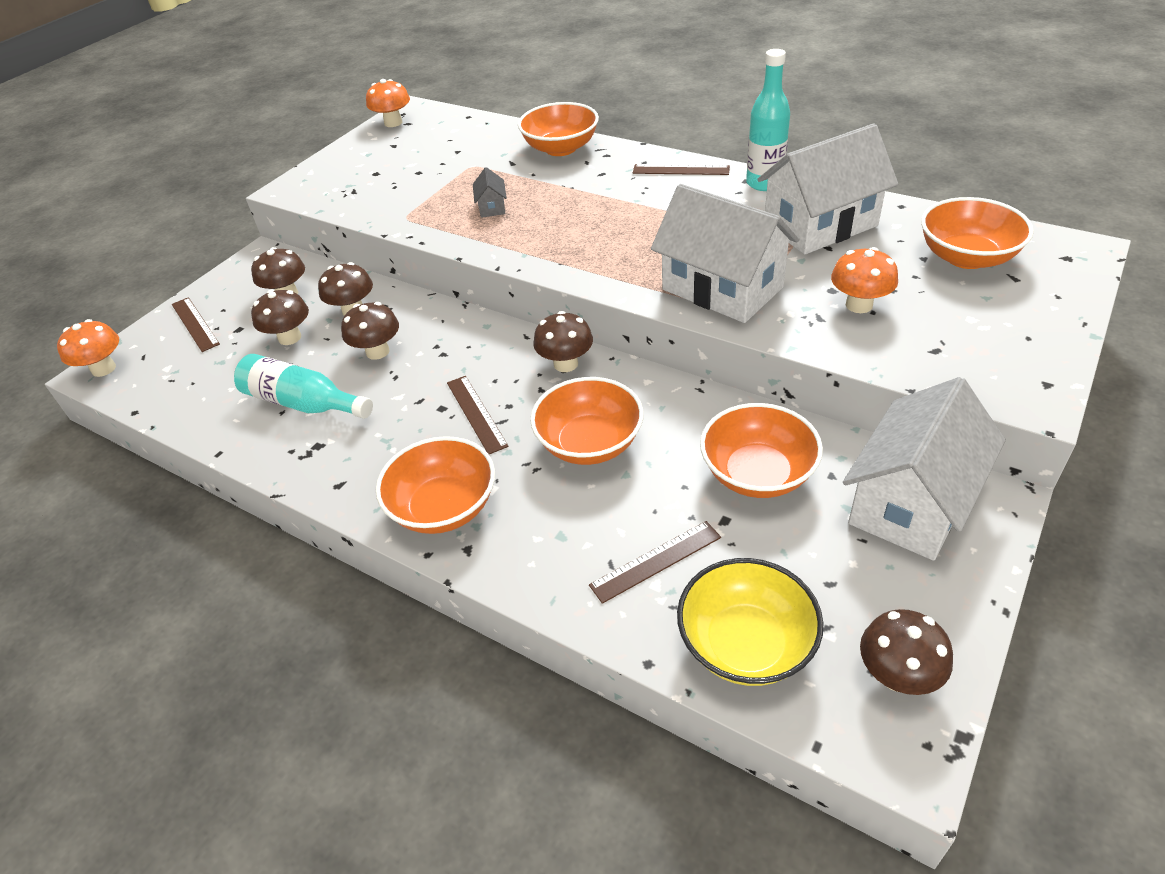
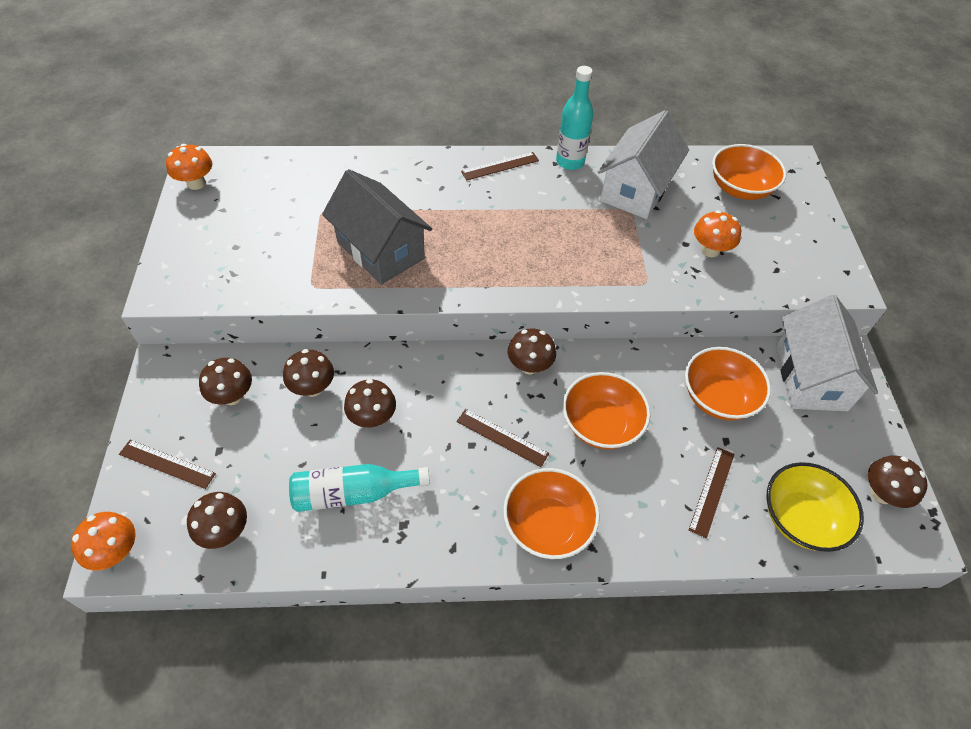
camera: 40 degrees left, 10 degrees up
brown mushroom [251,290,309,345] -> brown mushroom moved to [187,492,247,549]
grey house [473,167,507,218] -> grey house [322,169,432,285], size x2.46
orange bowl [518,102,599,156] -> none
white house [651,184,799,323] -> none

